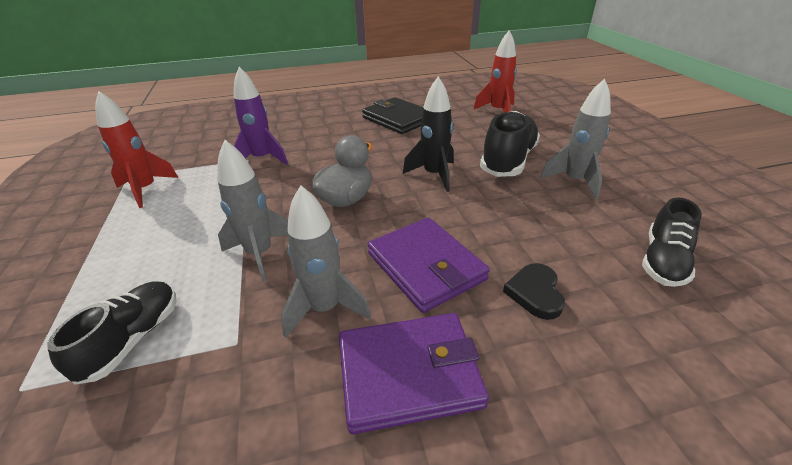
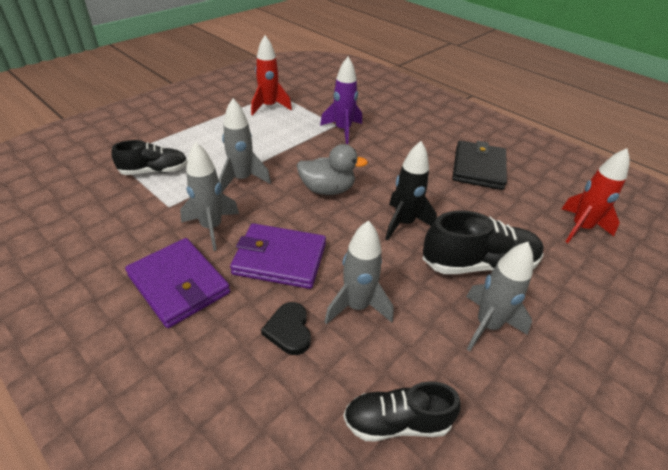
camera: 55 degrees right, 5 degrees up
purple wallet [368,217,490,313] -> purple wallet turned 75 degrees clockwise [230,223,326,289]
black heart [503,263,565,320] -> black heart turned 75 degrees counterclockwise [261,302,311,355]
none -> grey rocket [325,220,394,325]

